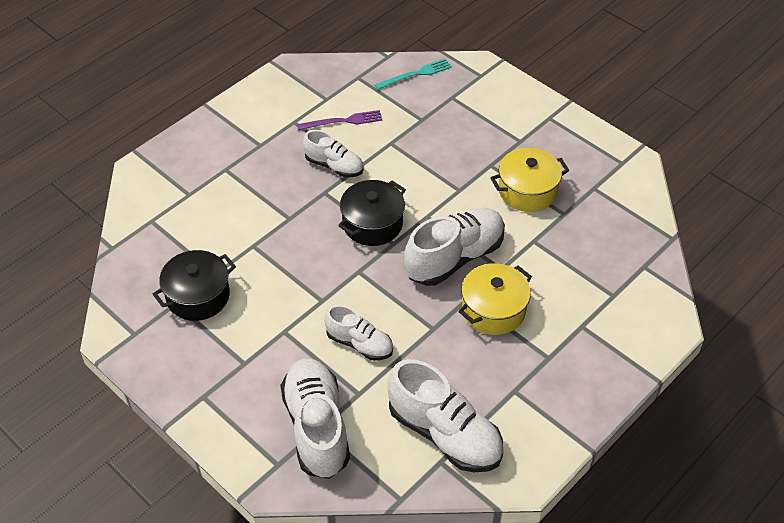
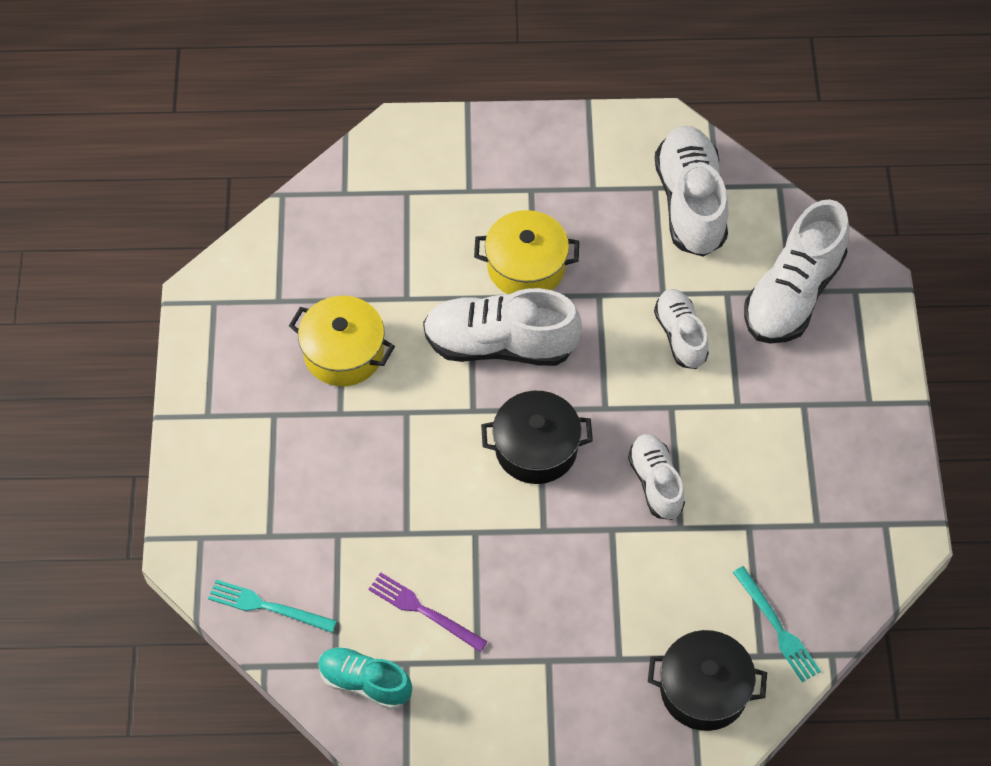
camera: 135 degrees left, 10 degrees up
black pot [153,250,236,321] -> black pot moved to [648,630,767,731]
white shoe [303,130,364,178] -> white shoe moved to [628,434,685,520]
none -> turquoise shoe [318,647,412,710]
none -> turquoise fork [733,566,821,682]

